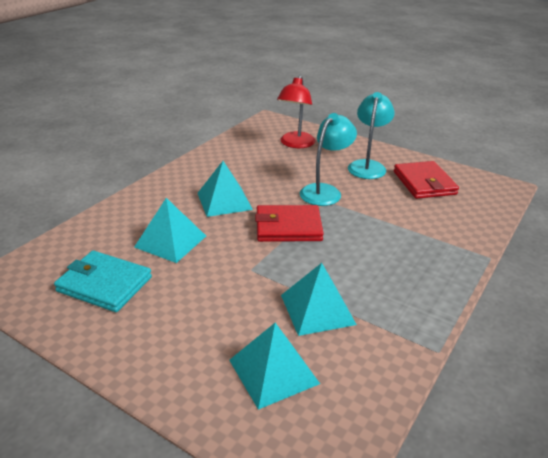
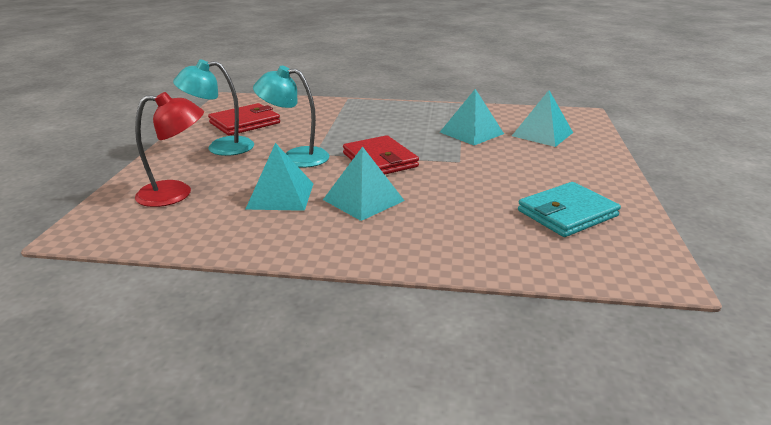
camera: 115 degrees left, 5 degrees down
turquoise wallet [54,251,152,312] -> turquoise wallet turned 60 degrees clockwise [518,182,621,237]
turquoise pyramid [134,198,206,263] -> turquoise pyramid moved to [245,143,314,211]

